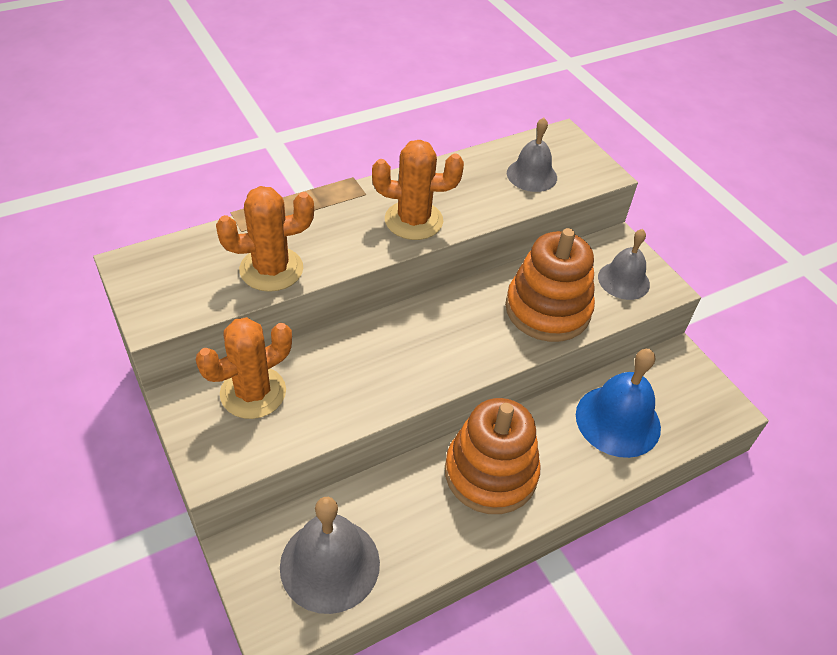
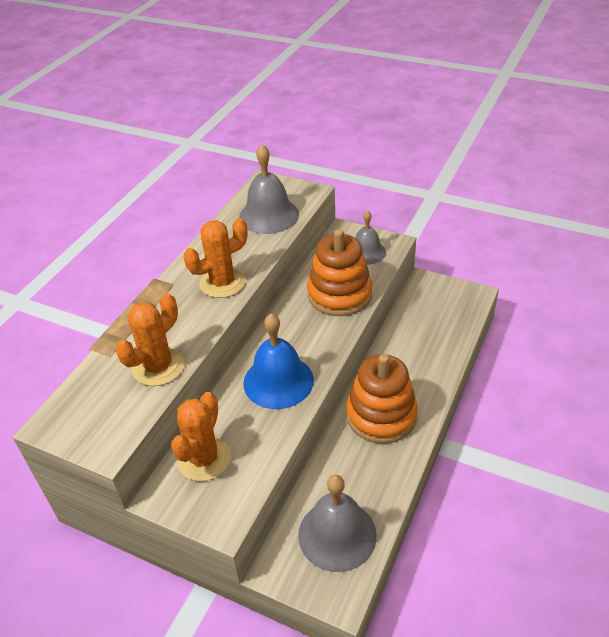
camera: 30 degrees left, 5 degrees down
grey bell [507,118,557,192] -> grey bell [239,145,299,234], size x1.54
blue bell [576,349,661,458] -> blue bell moved to [243,314,314,409]

